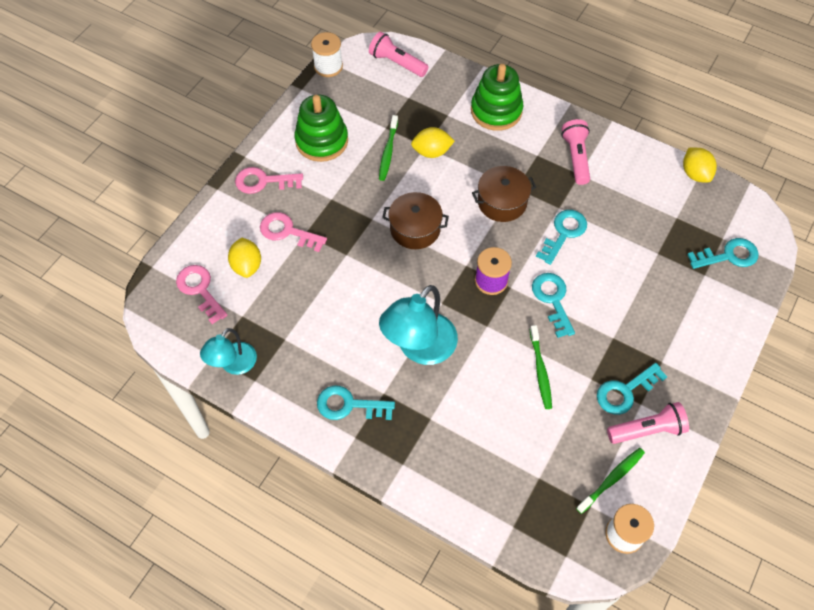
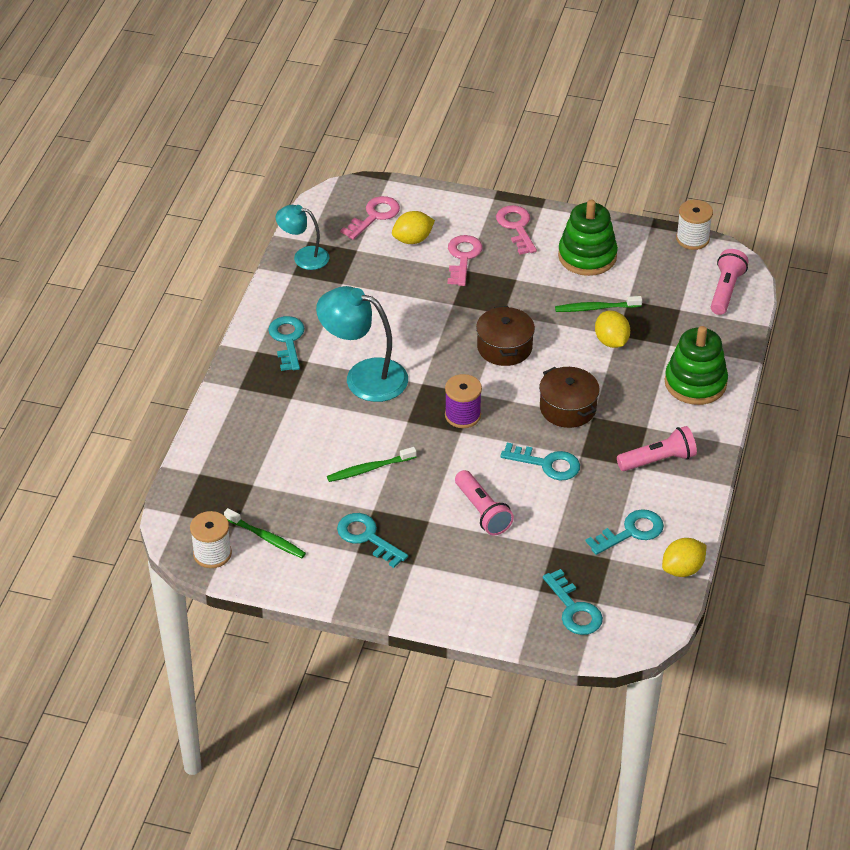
camera: 75 degrees right, 15 degrees down
turquoise key [532,273,575,338] -> turquoise key moved to [586,509,664,555]
pink flashlight [607,402,689,444] -> pink flashlight moved to [455,470,514,535]

